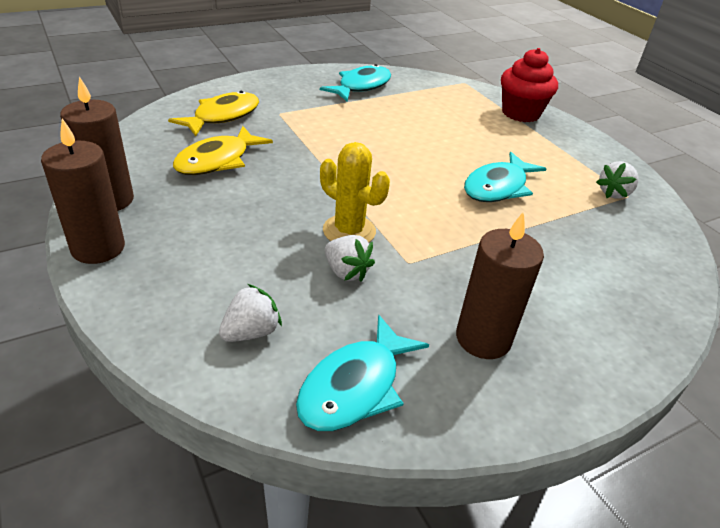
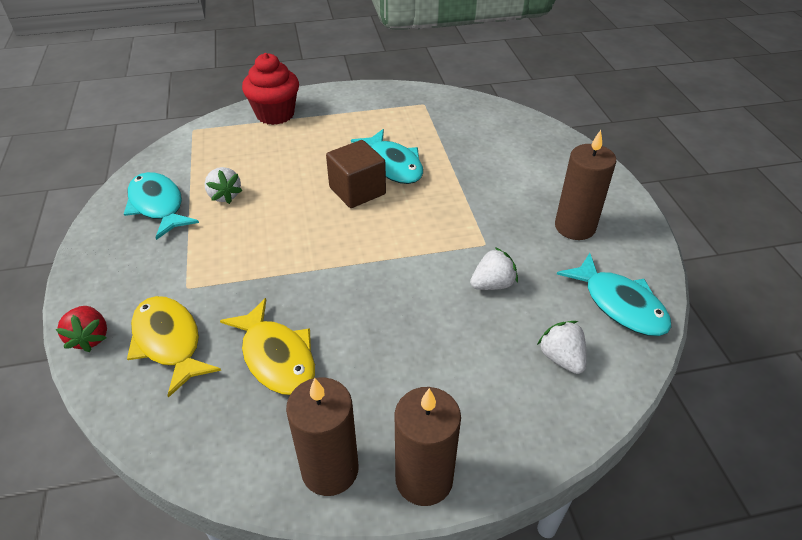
camera: 70 degrees left, 5 degrees up
yellow cactus [320,142,390,242] -> none
white strawberry [596,161,638,199] -> white strawberry moved to [204,167,243,204]
none -> red strawberry [55,306,107,352]
none -> brown cube [326,140,386,208]

